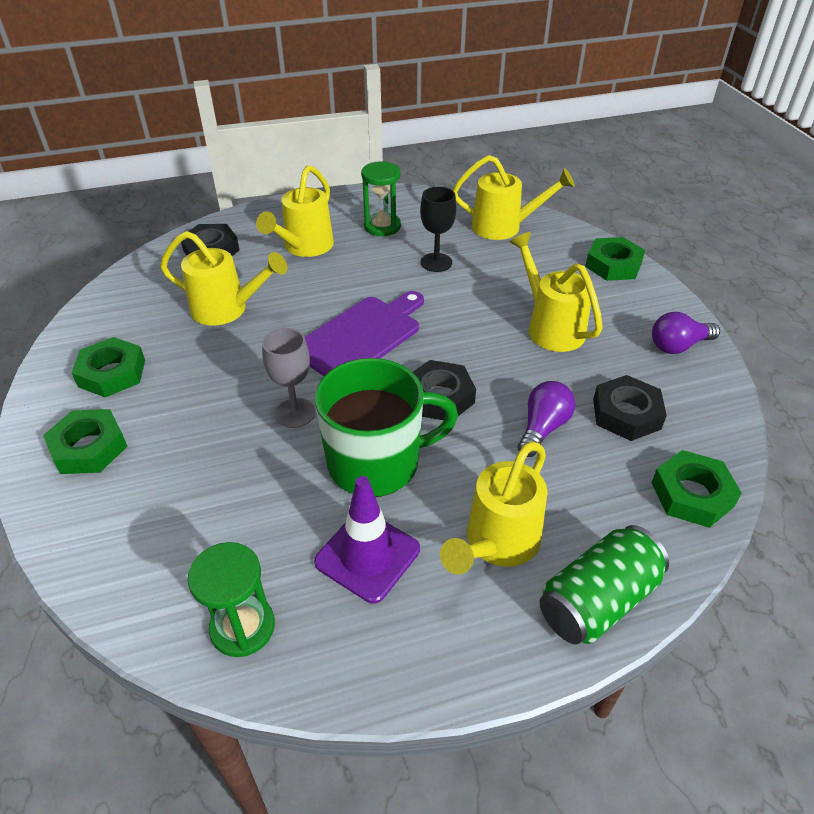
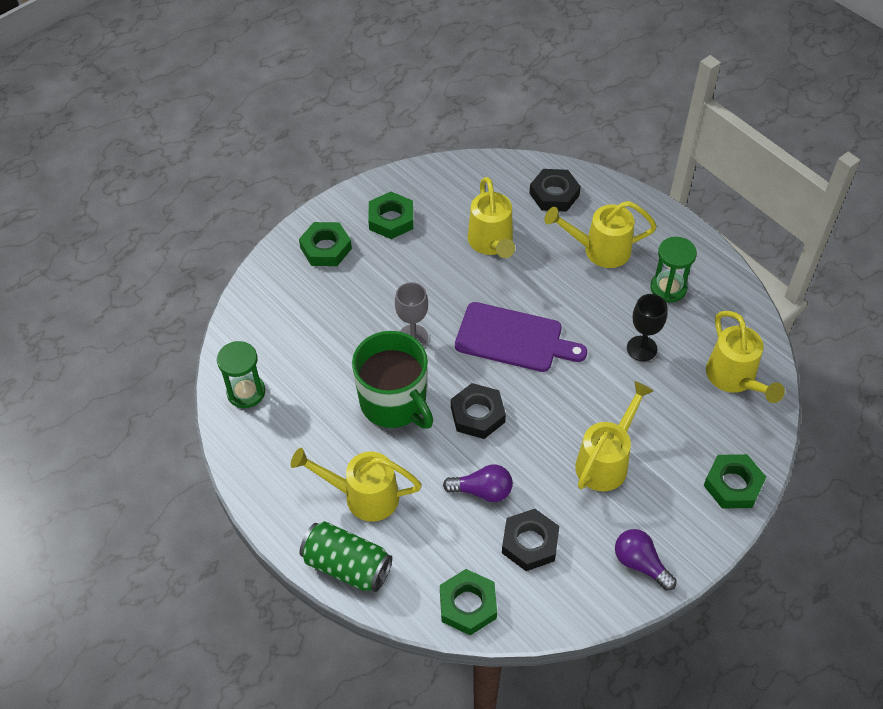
camera: 65 degrees right, 10 degrees up
purple traffic cone [314,476,420,604] -> none

